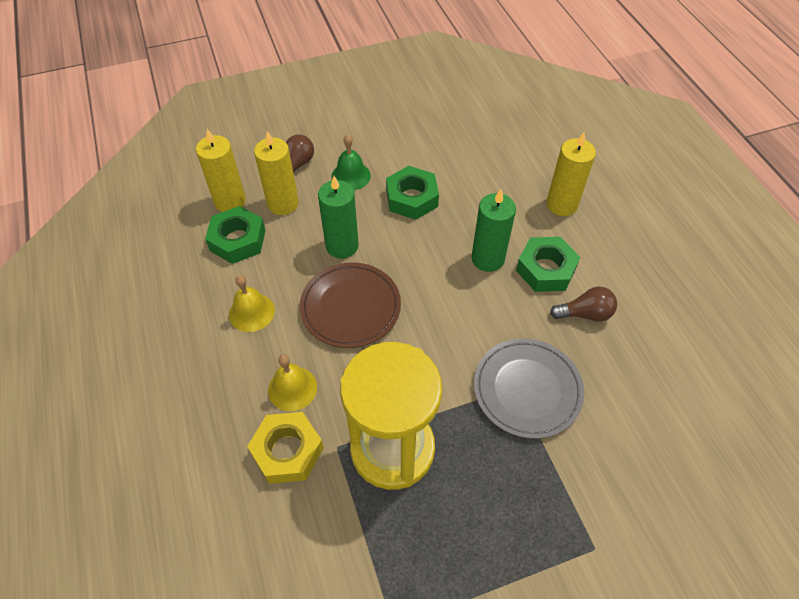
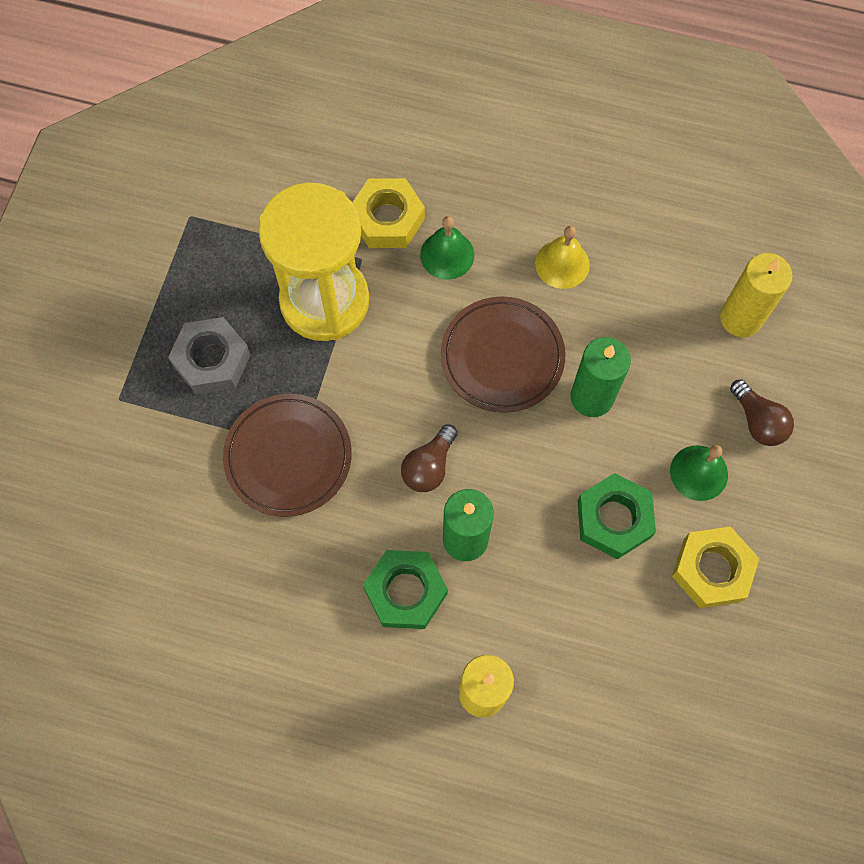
camera: 125 degrees right, 15 degrees up
green nut [205,206,265,264] -> none
yellow candle [254,131,299,215] -> none
yellow bell [268,355,317,411] -> green bell [420,216,474,280]
grey plate [474,339,584,439] -> brown plate [223,394,352,517]
brown light bulb [550,287,617,322] -> brown light bulb moved to [401,424,458,492]
none -> grey nut [168,317,251,395]
none -> yellow nut [672,526,760,608]

